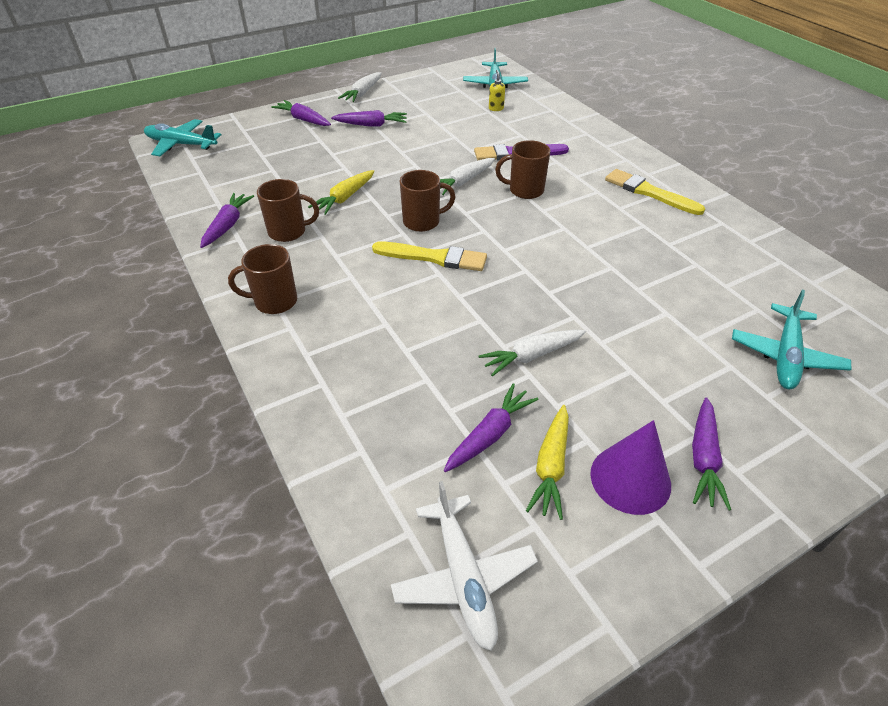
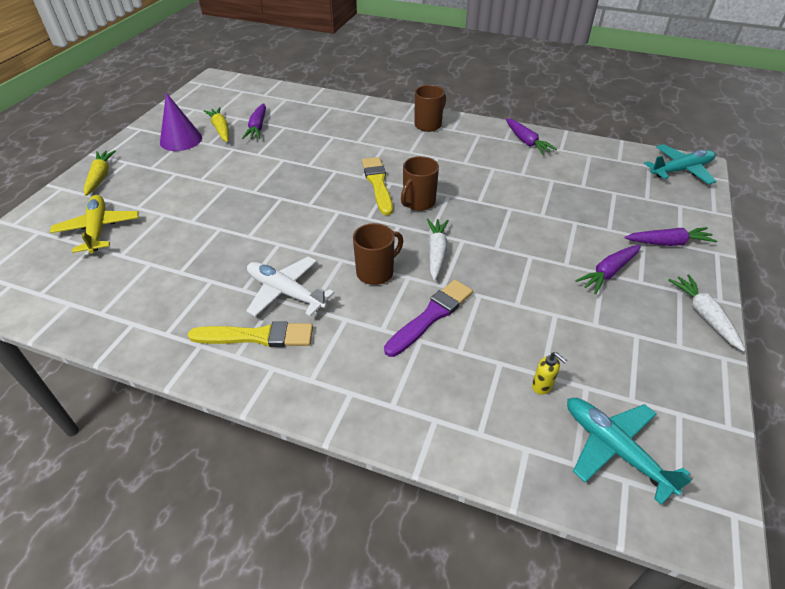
camera: 140 degrees right, 0 degrees up
brown mug [257,179,319,242] -> none
yellow carrot [308,170,374,215] -> yellow carrot moved to [83,150,116,196]
yellow brush [372,241,487,271] -> yellow brush turned 105 degrees clockwise [362,157,393,215]
white plane [391,481,538,651] -> white plane moved to [246,256,334,317]
white carrot [478,330,586,377] -> none
purple carrot [692,397,731,511] -> none
turquoise plane [732,290,851,389] -> yellow plane [50,195,139,253]

